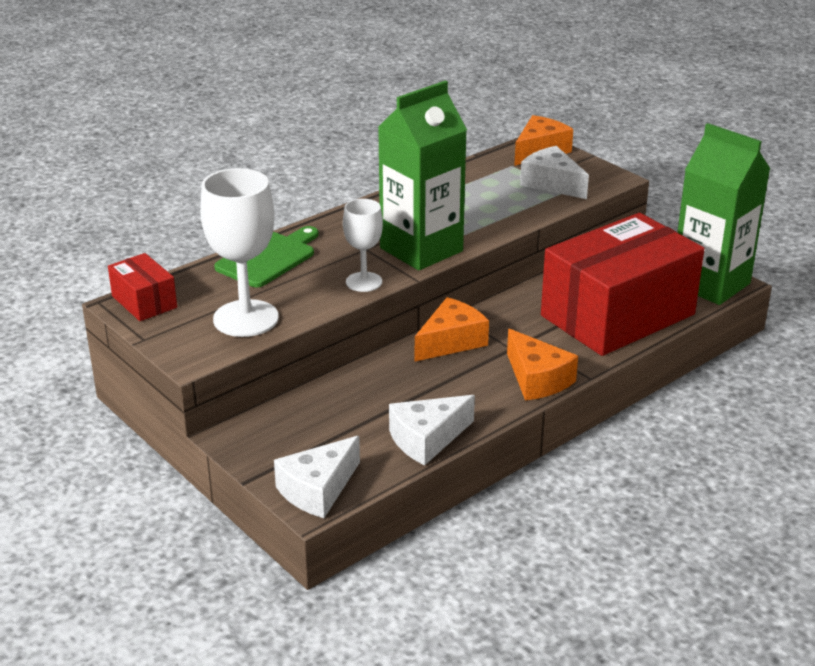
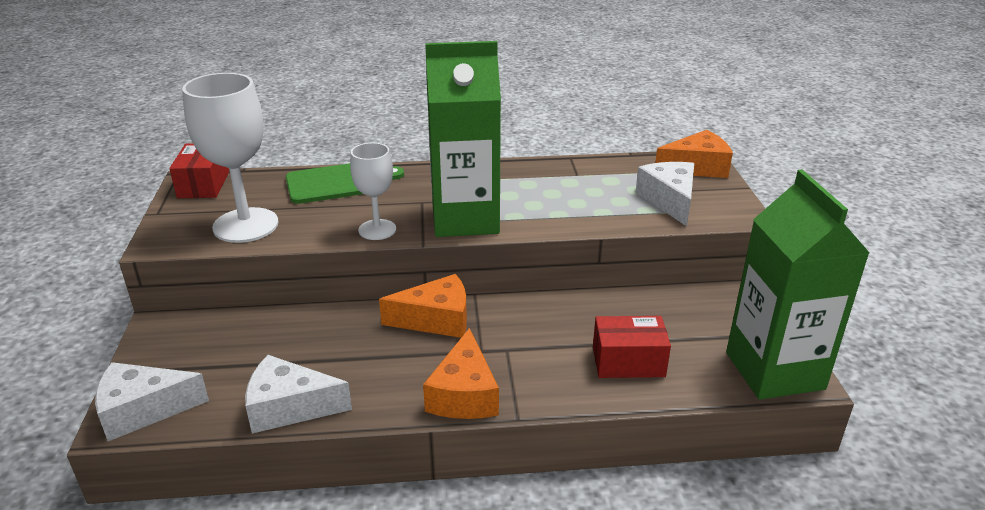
camera: 35 degrees right, 0 degrees up
red box [541,213,704,356] -> red box [593,316,671,378], size x0.44

